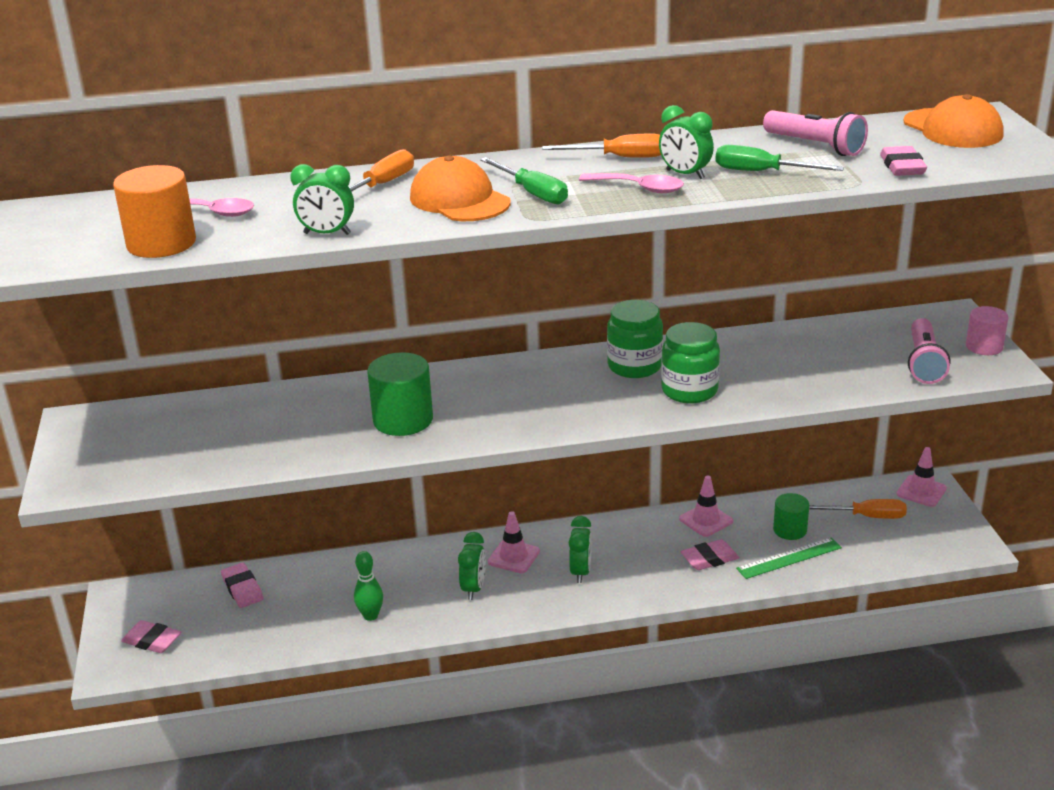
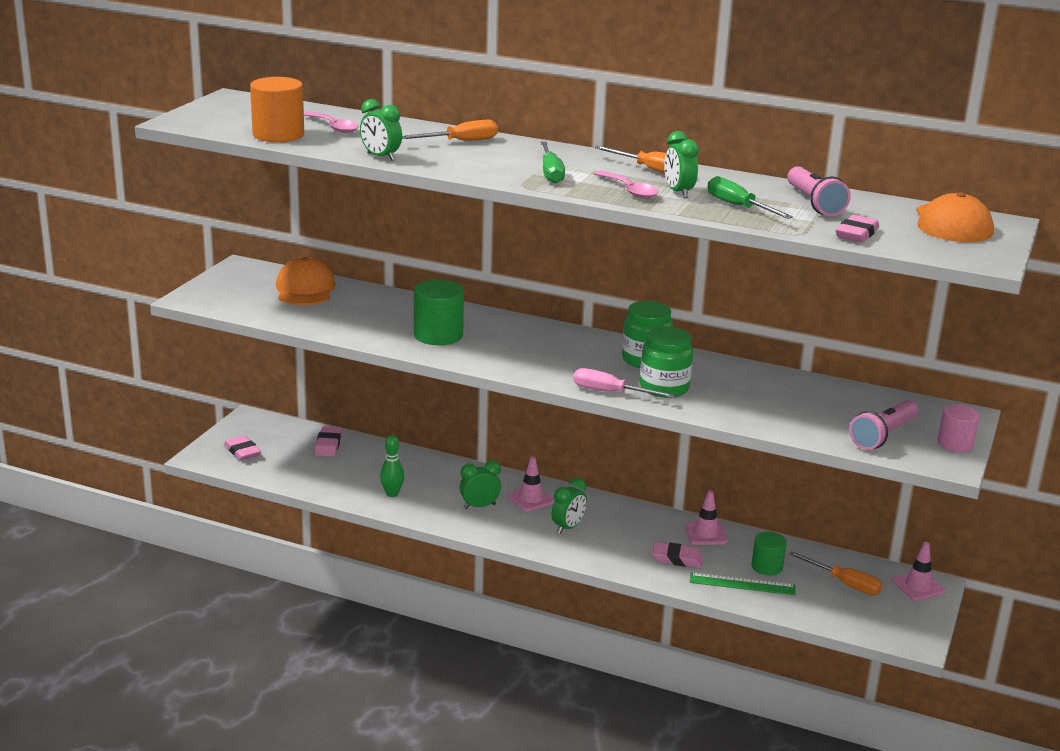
camera: 30 degrees right, 5 degrees down
orange cap [410,155,511,221] -> orange cap moved to [276,257,336,305]
green clock [458,532,486,600] -> green clock turned 150 degrees counterclockwise [460,461,501,509]
none -> pink screwdriver [573,368,676,398]

